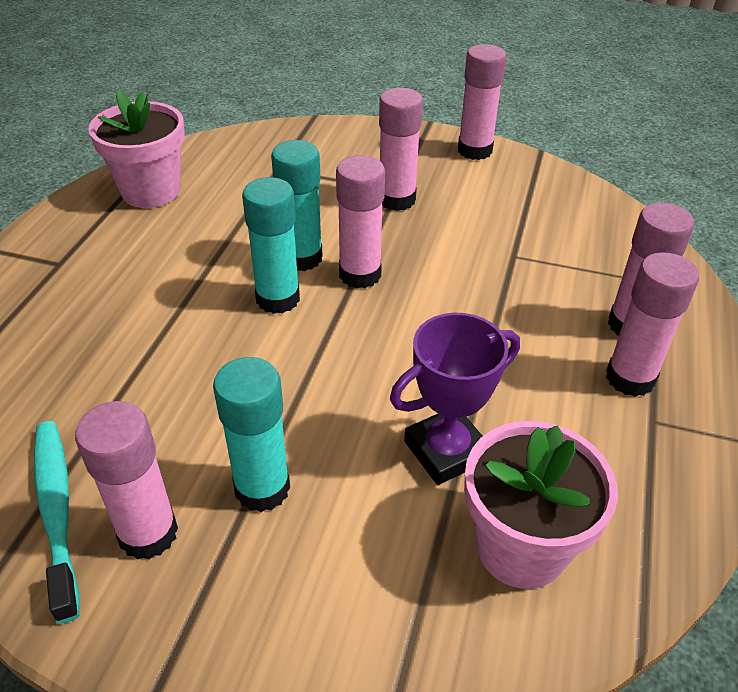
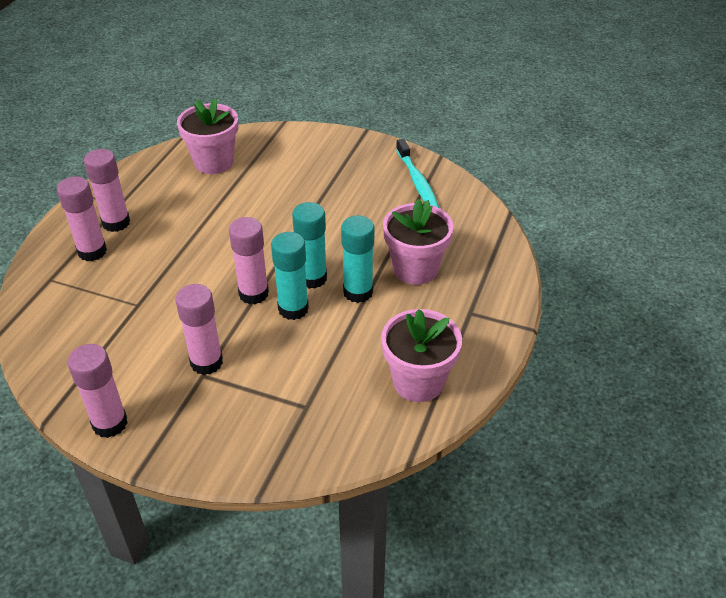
camera: 175 degrees left, 0 degrees up
pink glue stick [75,401,178,560] -> none
turquoise glue stick [213,357,290,512] -> turquoise glue stick moved to [341,216,375,303]
purple trophy [390,313,520,485] -> none
none -> pink flower pot [383,199,454,285]

